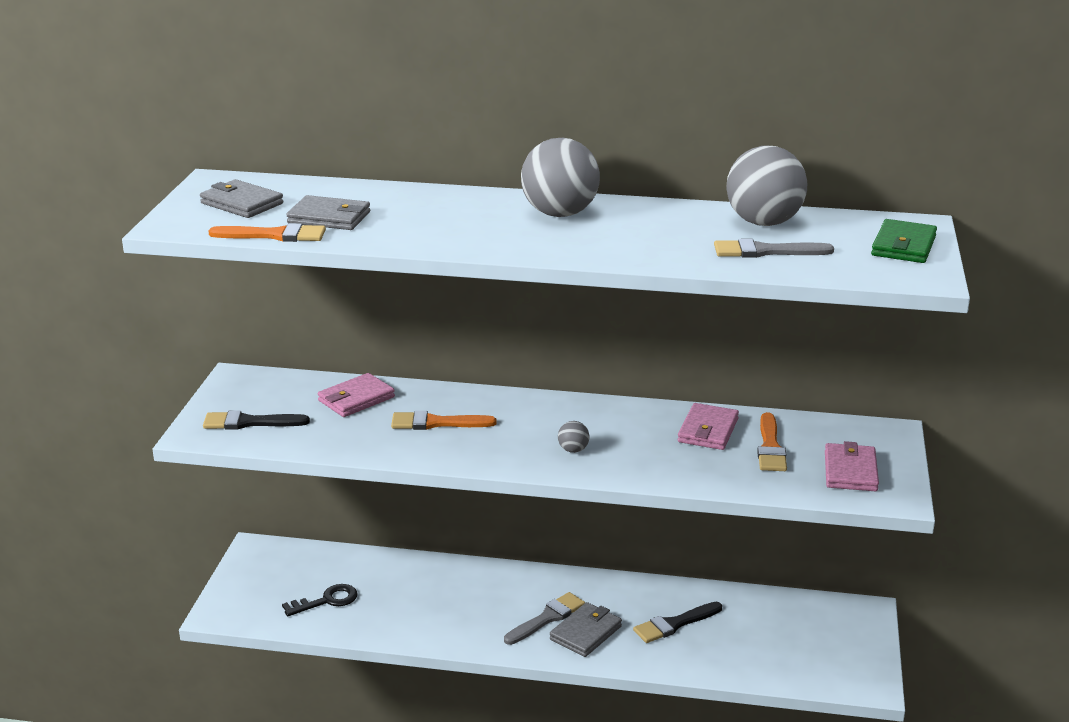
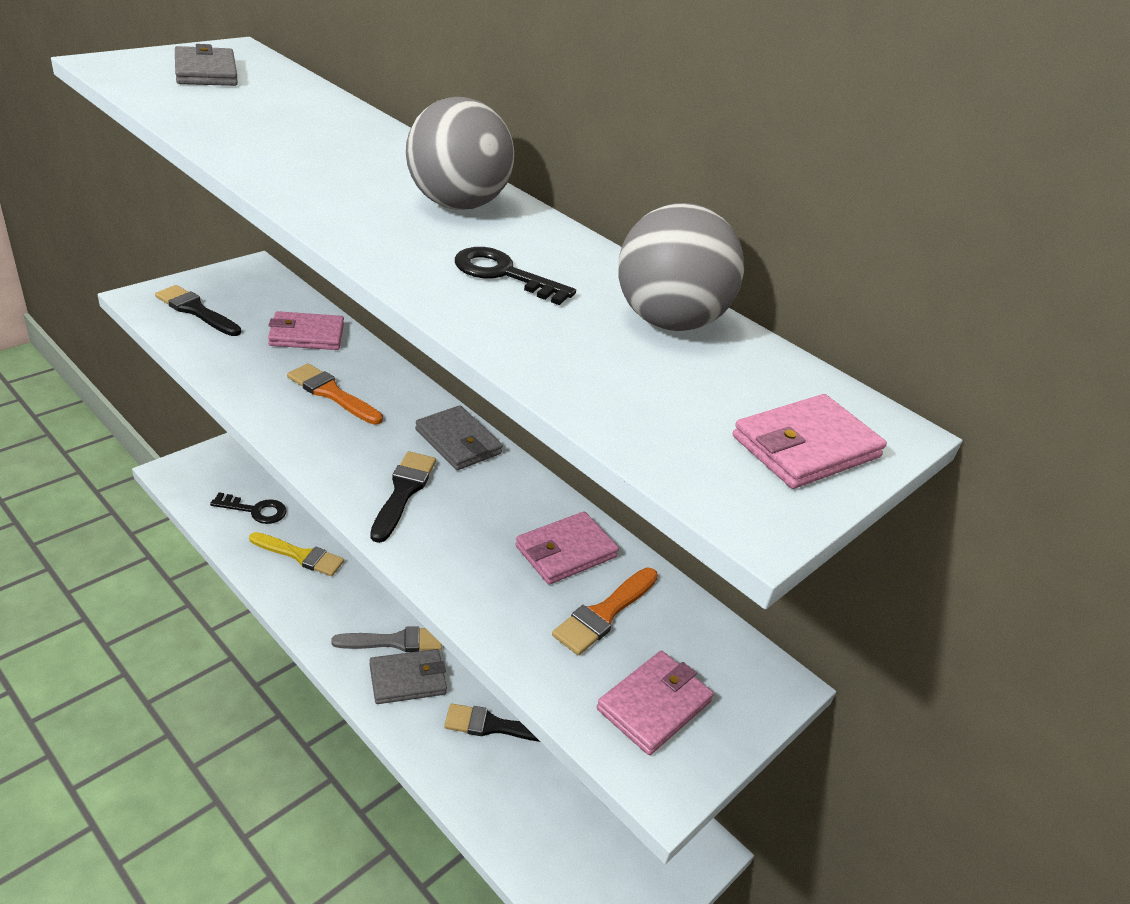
camera: 30 degrees right, 10 degrees up
orange brush [209,223,326,242] -> none
grey wallet [286,195,370,230] -> grey wallet moved to [415,405,503,470]
grey ball [558,421,589,453] -> black brush [370,451,436,543]
grey brush [714,239,834,258] -> none
green wallet [871,219,937,263] -> pink wallet [733,394,887,489]
none -> yellow brush [249,532,344,576]
none -> black key [455,247,576,305]

